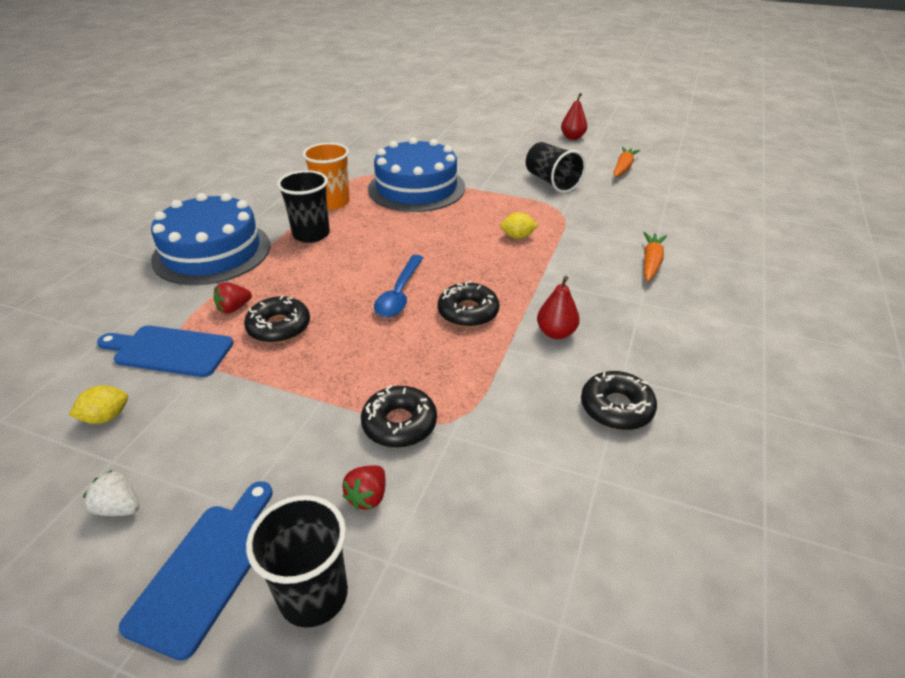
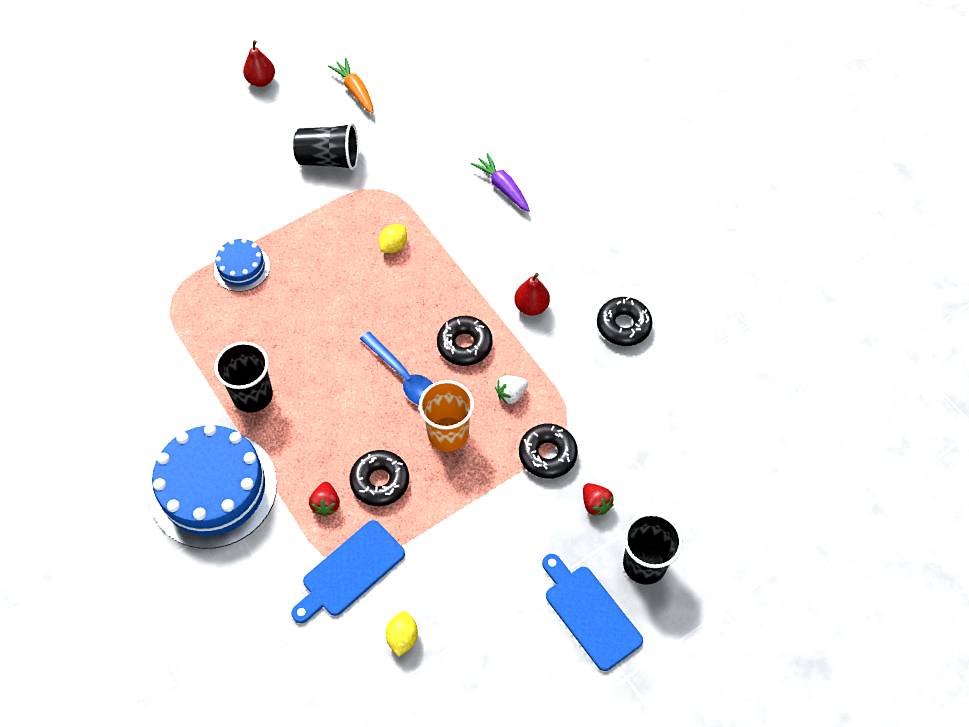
camera: 55 degrees left, 20 degrees up
white strawberry [83,470,139,516] -> white strawberry moved to [495,375,528,404]
orange cup [303,143,350,210] -> orange cup moved to [419,380,474,452]
blue cake [368,137,465,212] -> blue cake [214,238,270,292], size x0.50
orange carrot [643,232,667,281] -> purple carrot [471,153,530,212]

